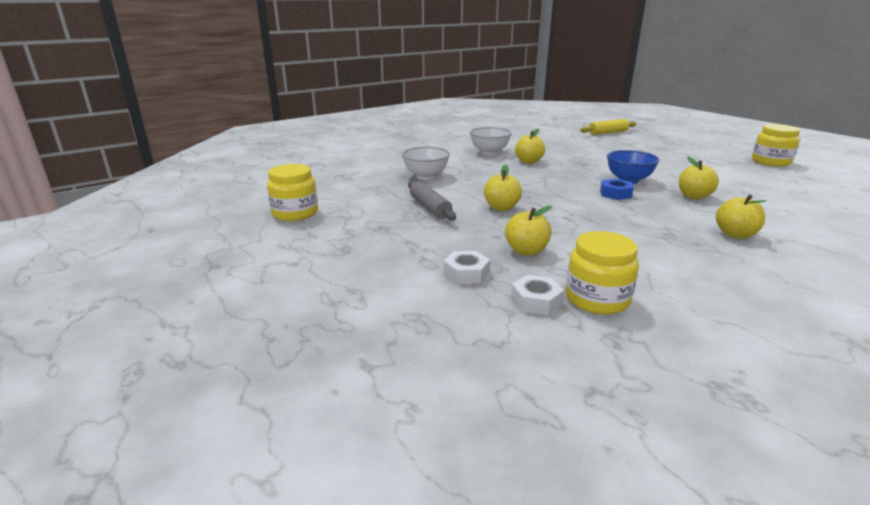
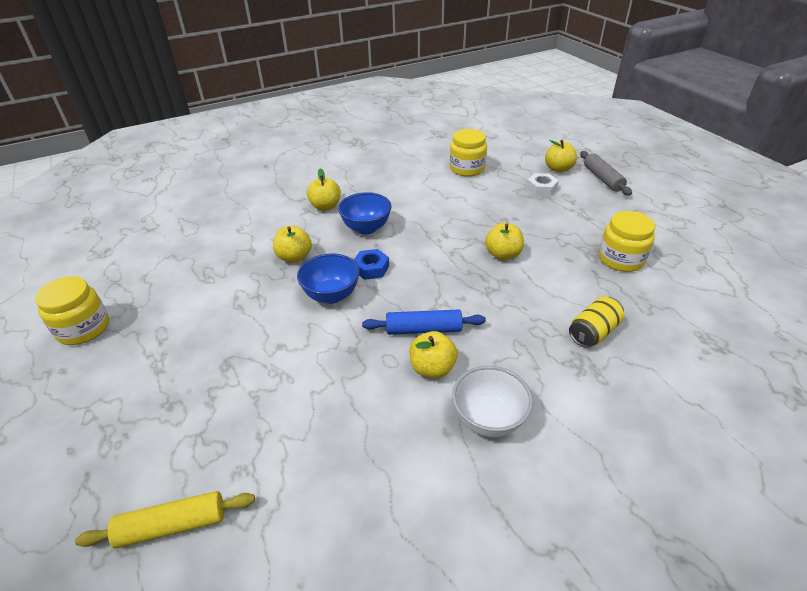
camera: 170 degrees left, 15 degrees up
yellow jar [267,164,318,221] -> yellow jar moved to [599,211,655,272]
white bowl [402,147,450,179] -> yellow can [569,297,624,348]
grey rolling pin [408,181,456,221] -> grey rolling pin moved to [580,151,632,196]
yellow apple [505,206,552,256] -> yellow apple moved to [545,140,577,173]
white nut [511,275,564,315] -> none
none -> blue bowl [338,192,391,234]
none -> blue rolling pin [362,310,486,335]

